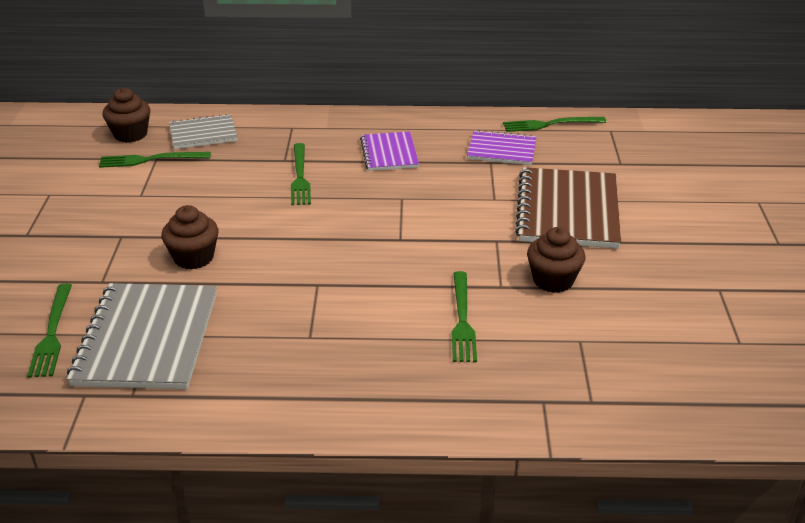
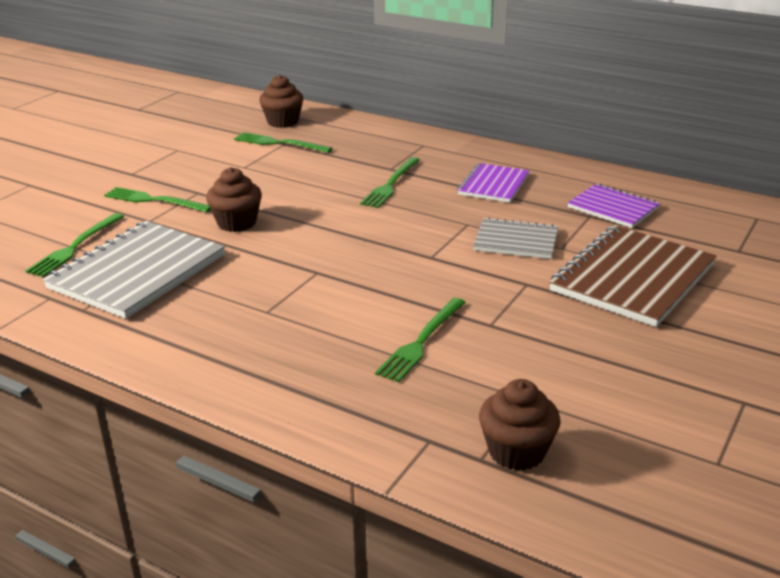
camera: 30 degrees right, 5 degrees down
grey notebook [169,114,238,149] -> grey notebook moved to [473,217,559,259]
green fork [503,117,606,132] -> green fork moved to [104,187,211,212]
brown cupcake [527,227,585,293] -> brown cupcake moved to [479,379,561,471]

